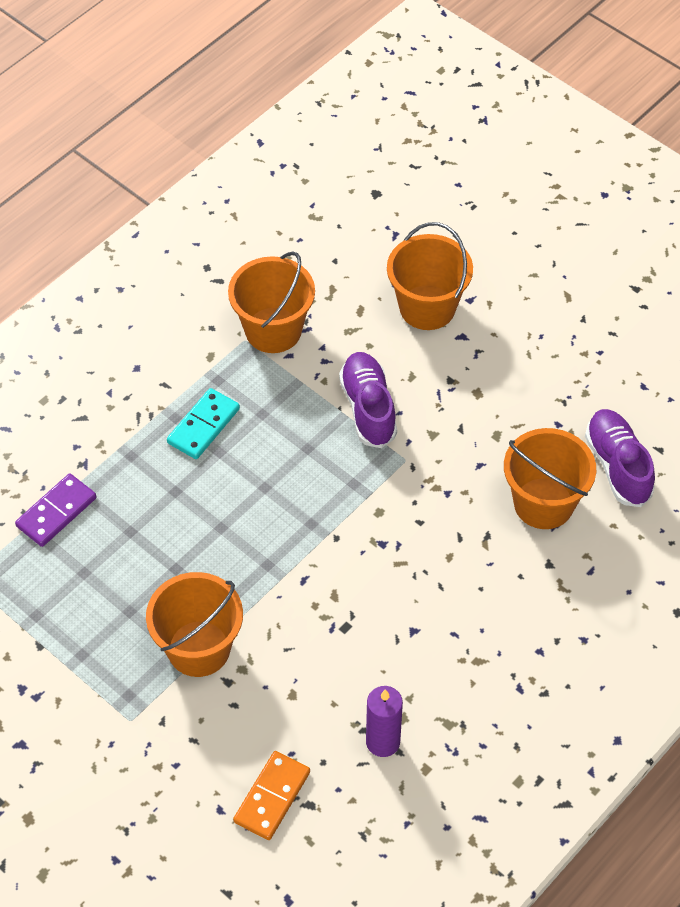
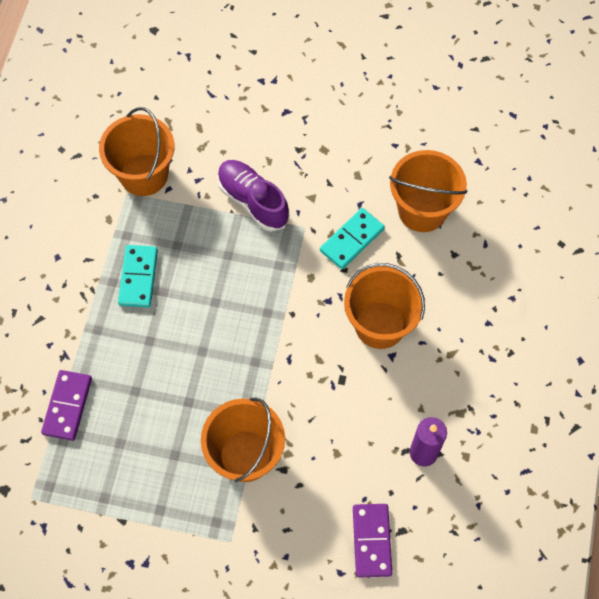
camera: 30 degrees left, 10 degrees up
orange domino [233,751,310,840] -> purple domino [353,504,392,577]
orange bucket [387,222,473,330] -> orange bucket moved to [344,263,425,349]
purple shoe [585,409,655,507] -> none
none -> turquoise domino [320,208,385,269]

